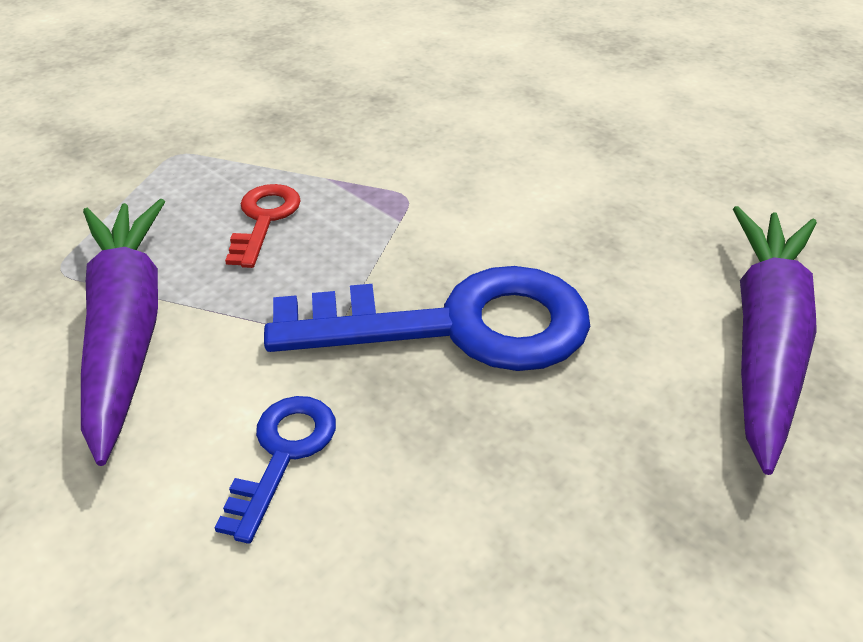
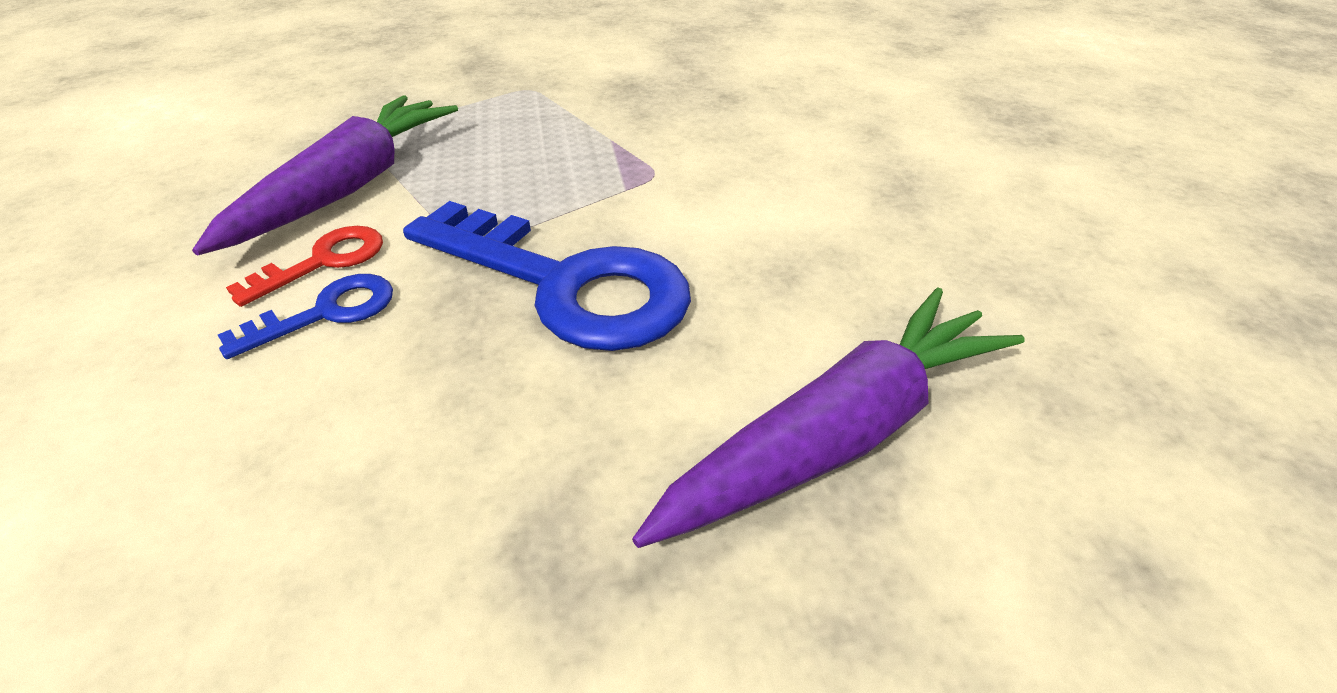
camera: 35 degrees right, 0 degrees up
red key [225,184,301,268] -> red key moved to [226,226,383,307]

